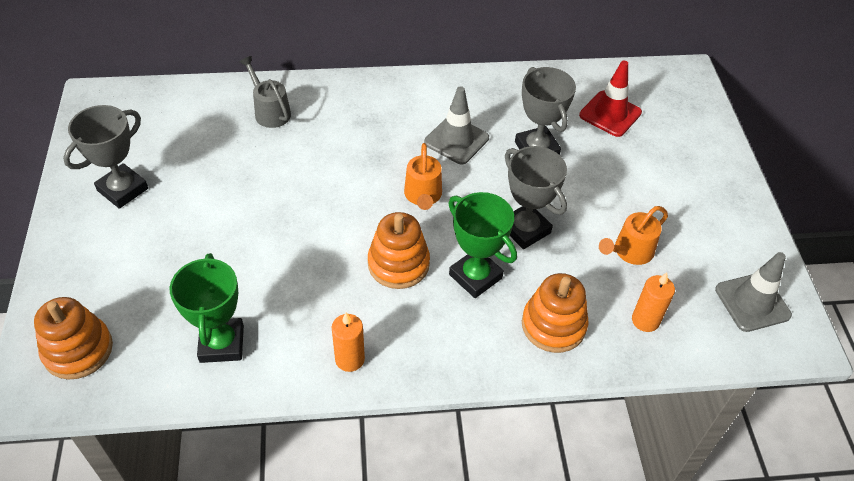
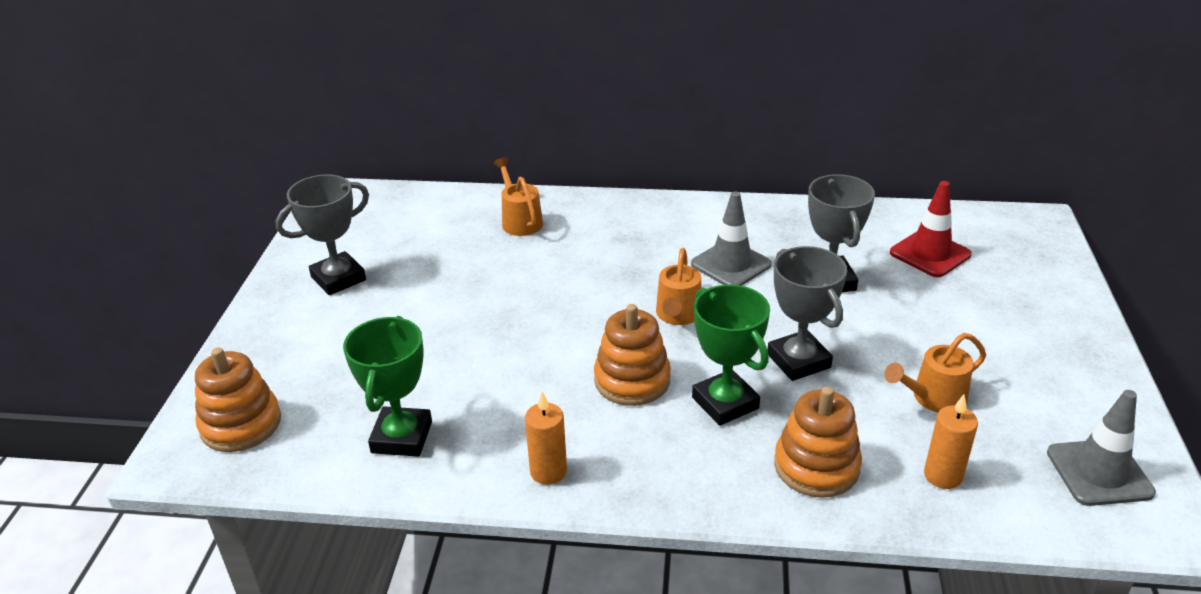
camera: 15 degrees right, 15 degrees down
grey watering can [239,56,291,128] -> orange watering can [493,157,543,236]

